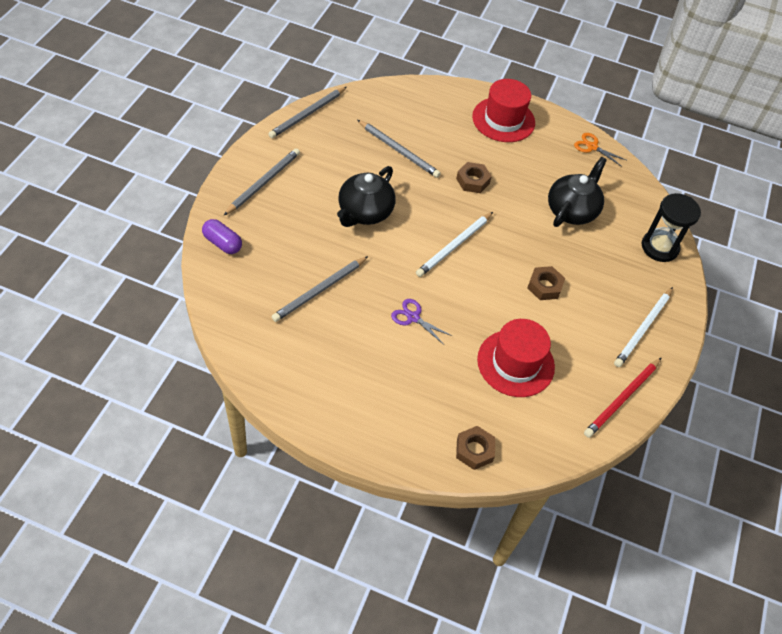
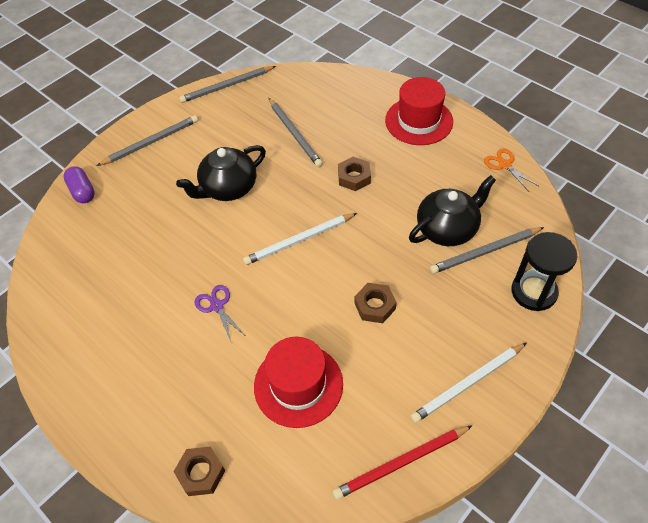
camera: 30 degrees right, 0 degrees up
grey pencil [272,256,368,322] -> grey pencil moved to [430,227,544,274]

